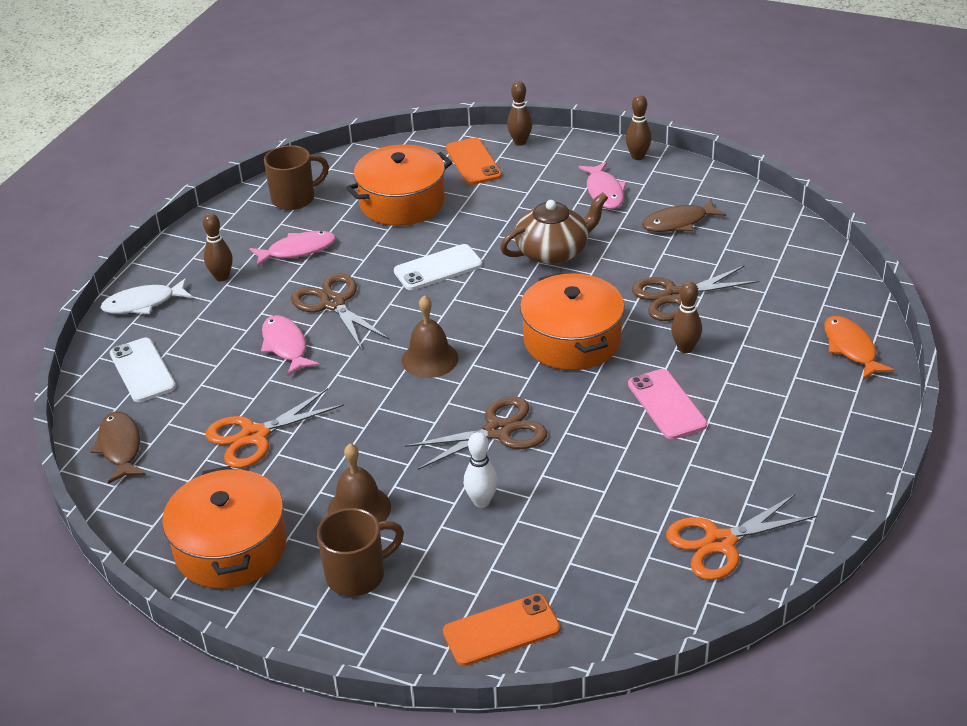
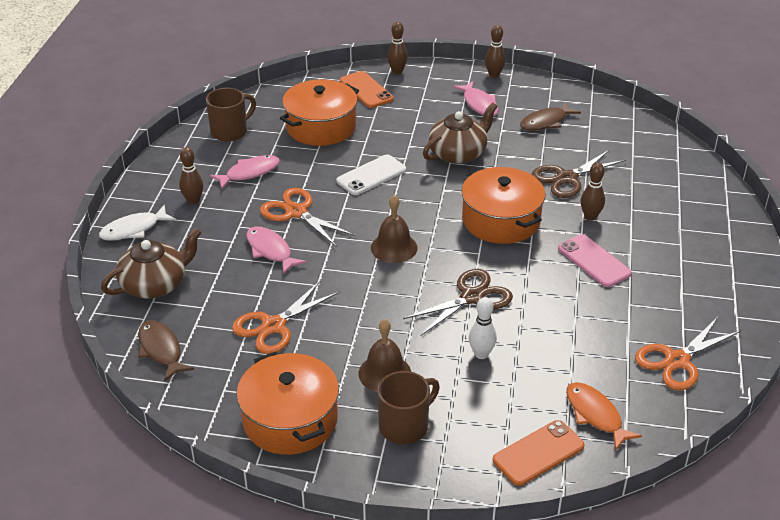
camera: 15 degrees left, 0 degrees up
white phone [110,338,176,402] -> brown teapot [101,228,202,299]
brown scissors [291,273,389,350] -> orange scissors [260,188,355,247]
orange fish [824,316,895,380] -> orange fish moved to [566,382,642,450]

